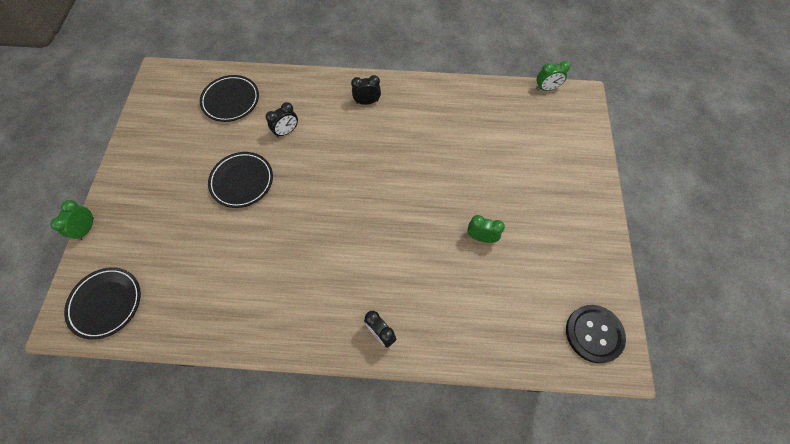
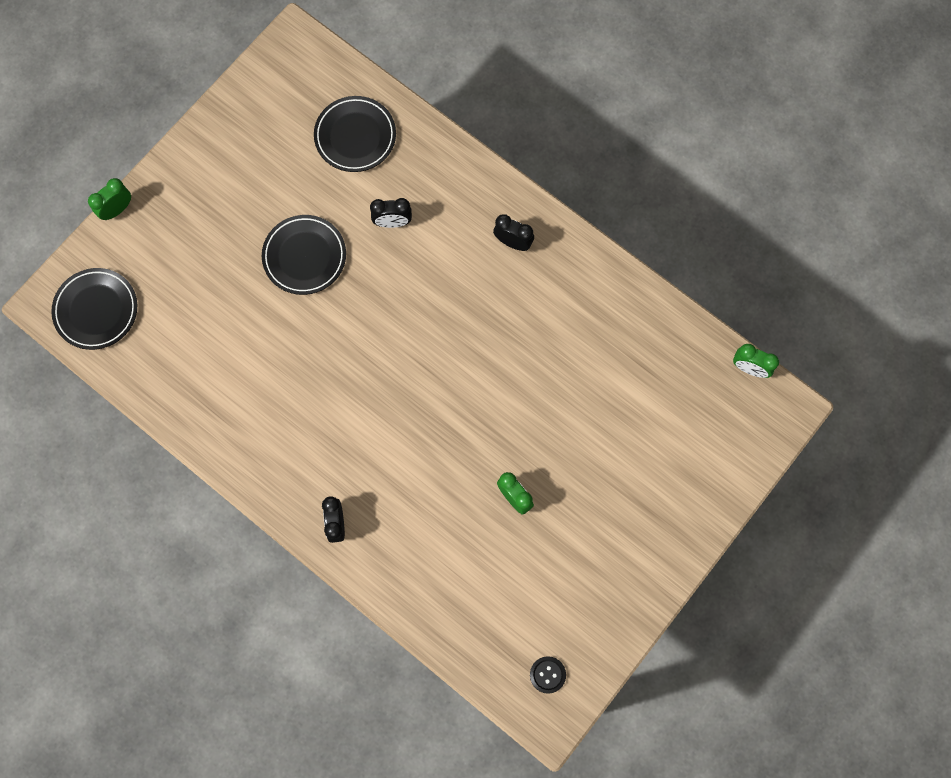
camera: 35 degrees right, 10 degrees up
black button [566,305,626,363] -> black button [530,656,566,694], size x0.52

